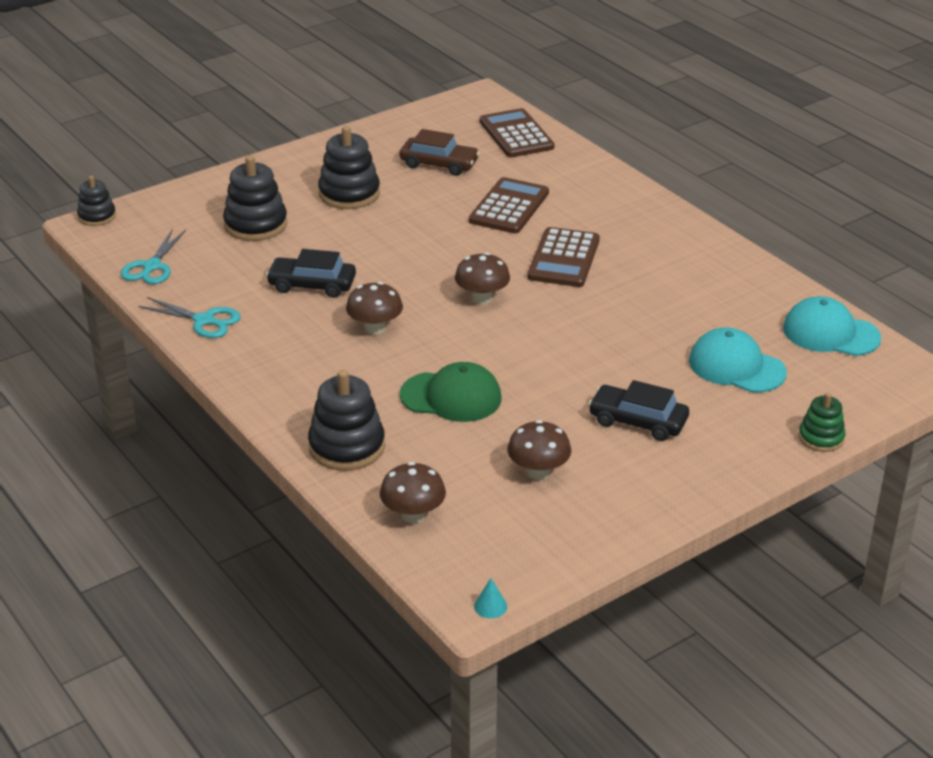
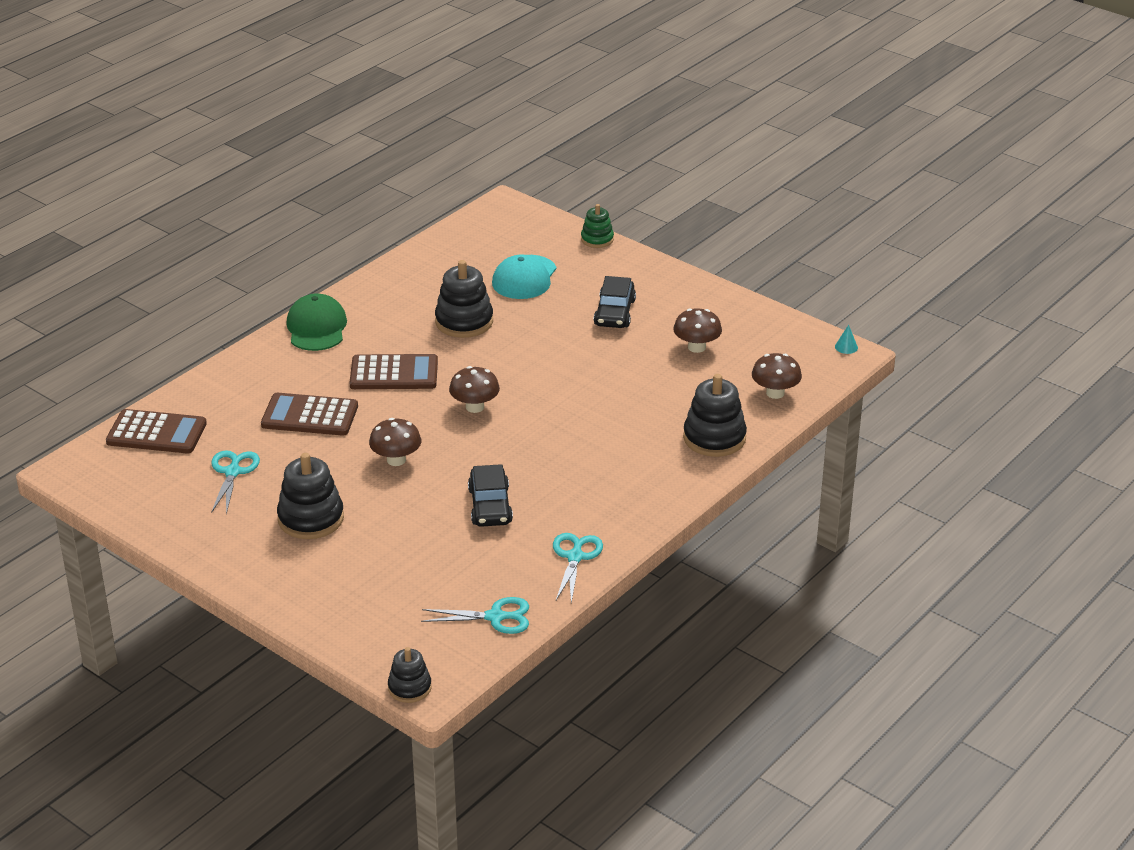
camera: 105 degrees left, 0 degrees up
black stacking toy [223,155,287,241] -> black stacking toy moved to [435,260,493,338]
brown mushroom [346,282,403,334] -> brown mushroom moved to [369,418,421,466]
brown car [400,129,480,176] -> turquoise scissors [211,450,260,515]
green cap [400,362,501,422] -> green cap moved to [286,293,347,351]
brown calculator [480,108,554,157] -> brown calculator turned 135 degrees counterclockwise [106,409,207,453]
turquoise cap [783,296,881,356] -> none

